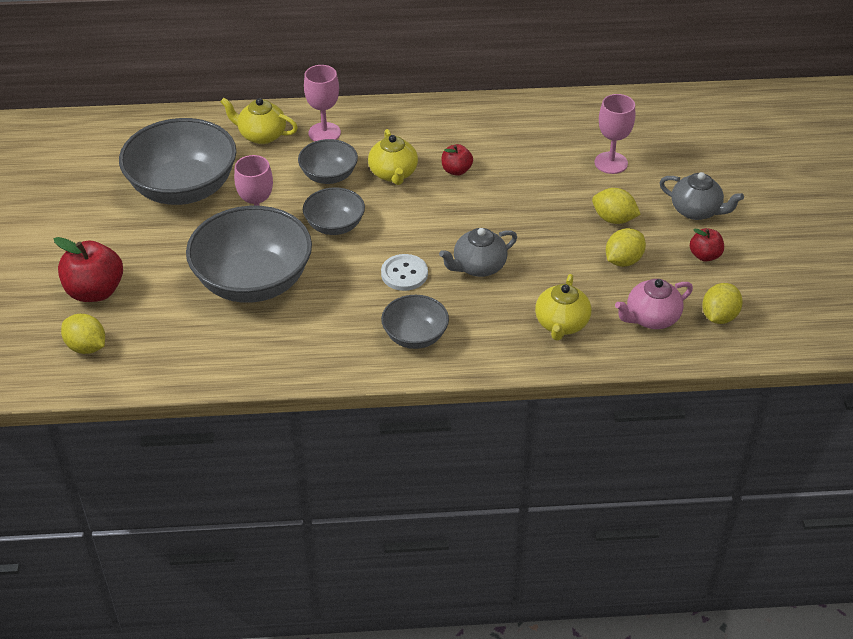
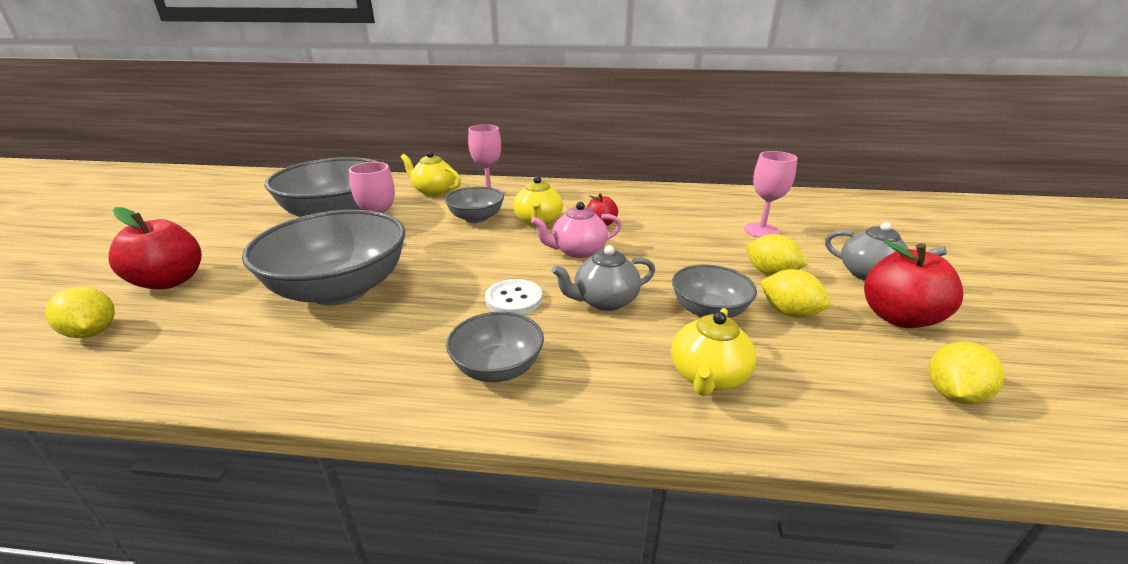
camera: 10 degrees right, 15 degrees down
grey bowl [303,188,365,235] -> grey bowl moved to [672,265,757,318]
yellow lemon [606,228,646,267] -> yellow lemon turned 75 degrees clockwise [760,269,830,318]
pink teapot [615,279,693,329] -> pink teapot moved to [531,202,622,258]
red apple [690,228,724,262] -> red apple [864,240,963,328], size x1.80

